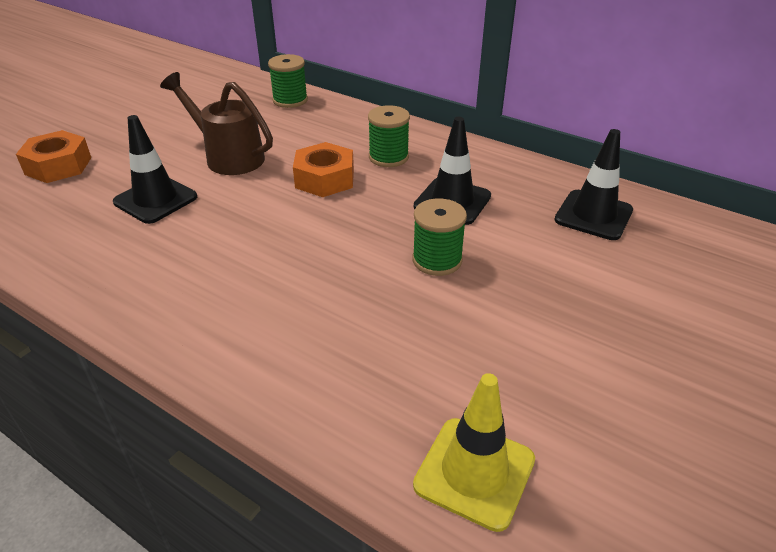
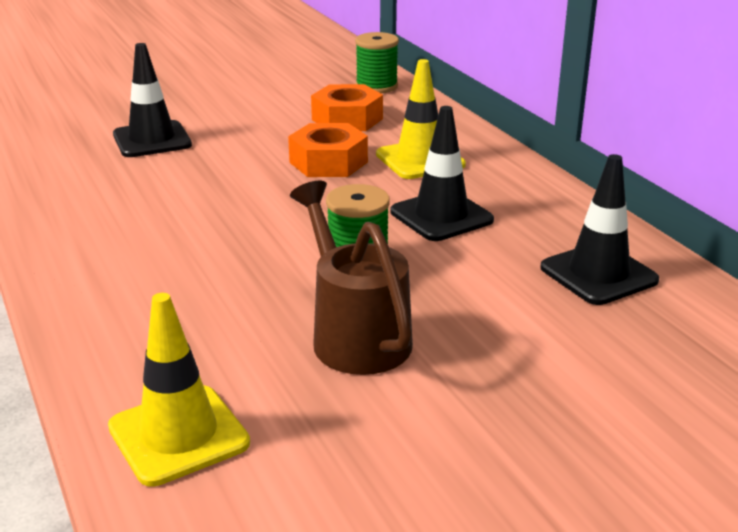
camera: 30 degrees right, 10 degrees down
orange nut [16,130,91,183] -> orange nut moved to [311,84,383,131]
brown watering can [160,72,273,175] -> brown watering can moved to [290,181,413,375]
green spool [368,105,410,167] -> yellow traffic cone [376,59,466,179]

